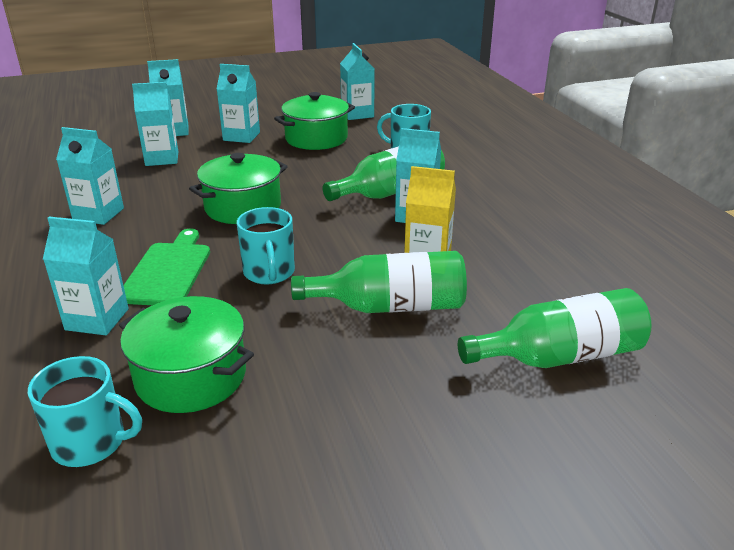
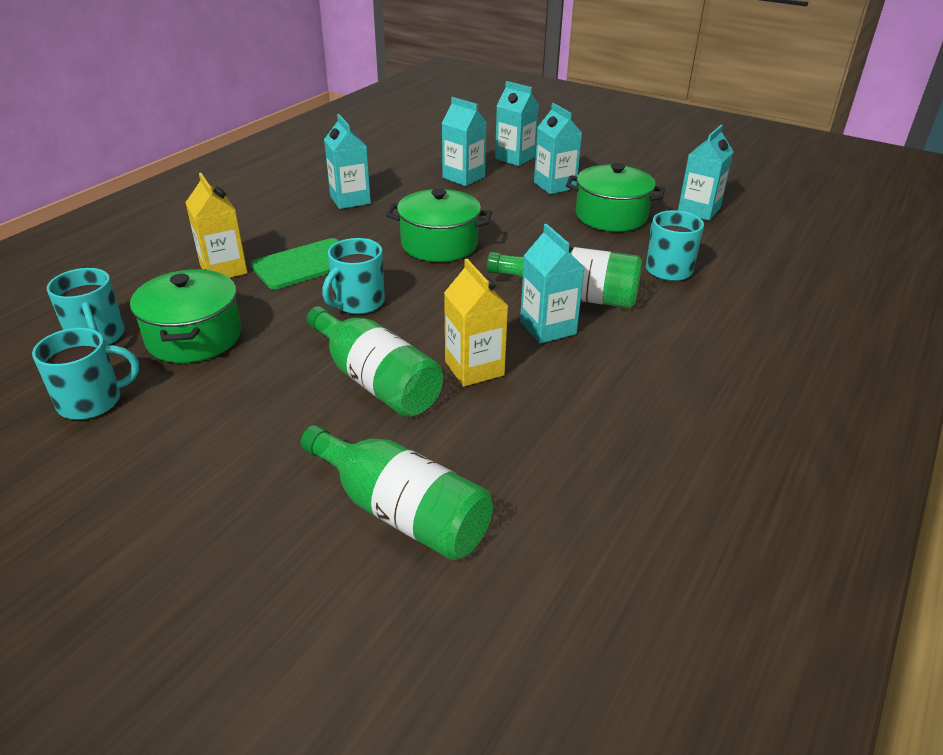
camera: 50 degrees right, 5 degrees up
turquoise carton [43,217,129,335] -> yellow carton [185,173,248,278]
none -> turquoise mug [32,328,139,420]

